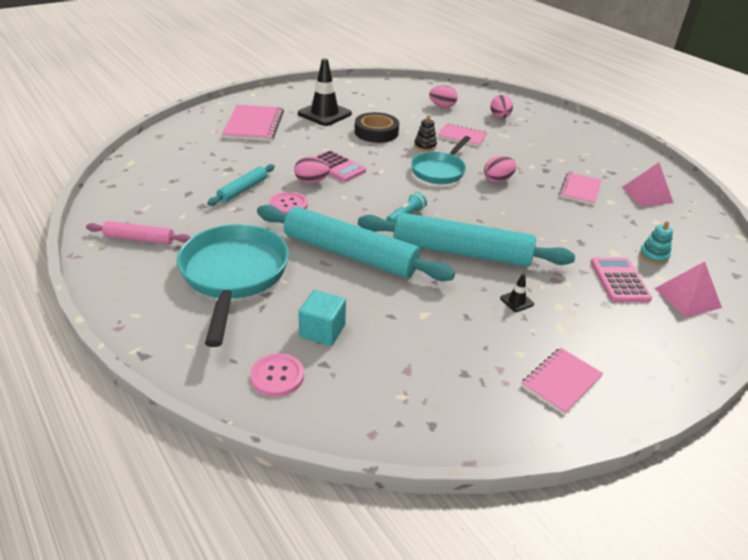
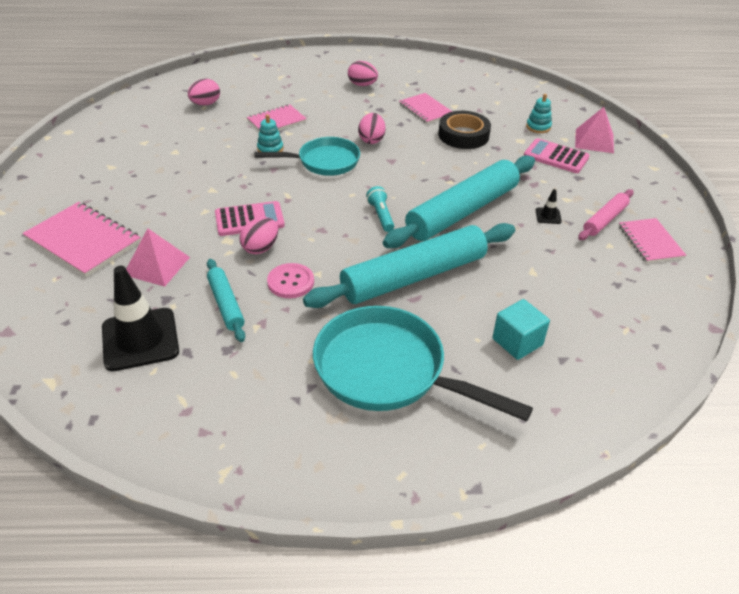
camera: 55 degrees left, 5 degrees up
pink rolling pin [86,221,191,244] -> pink rolling pin moved to [578,189,634,240]
pink button [250,353,304,397] -> none
black traffic cone [298,58,352,126] -> black traffic cone moved to [102,266,179,371]
black tape [355,112,399,143] -> black tape moved to [438,111,491,149]
turquoise pan [411,136,471,184] -> turquoise pan turned 75 degrees counterclockwise [254,137,360,176]
black stacking toy [414,115,437,151] -> turquoise stacking toy [257,115,283,152]
pink egg [490,95,513,118] -> pink egg moved to [348,61,378,86]
pink pyramid [621,163,673,206] -> pink pyramid moved to [126,228,190,287]

